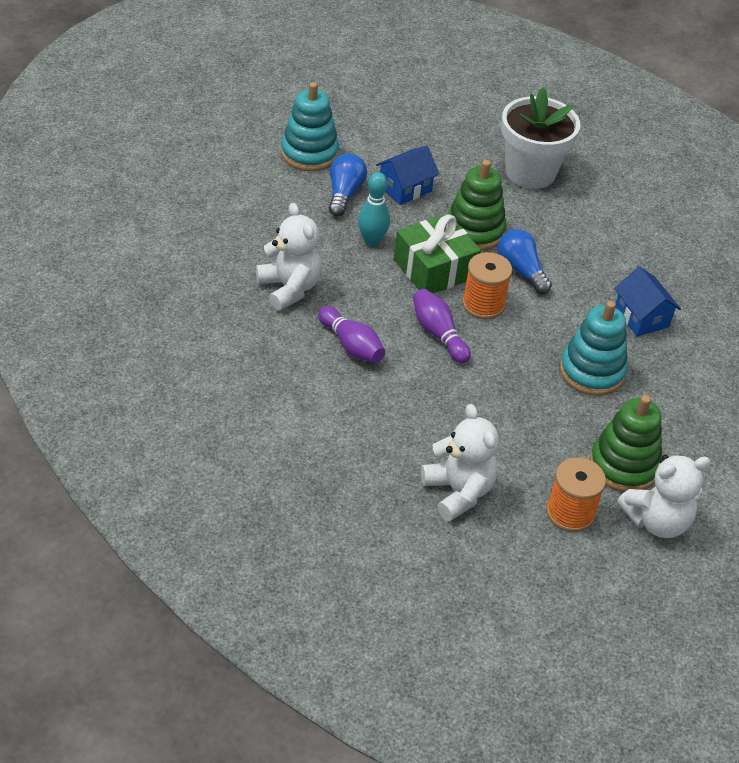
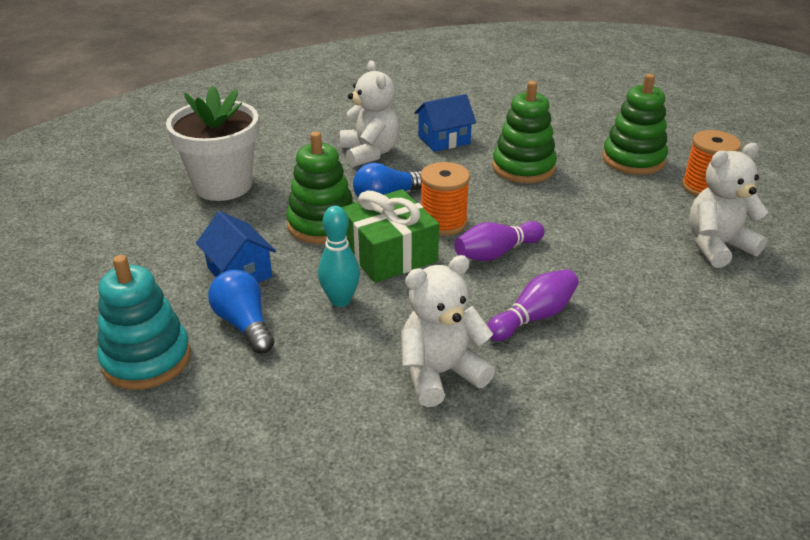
camera: 85 degrees left, 10 degrees down
blue light bulb [329,153,367,216] -> blue light bulb turned 45 degrees clockwise [208,269,274,354]
turquoise stacking toy [560,301,628,396] -> green stacking toy [492,81,557,183]
white teddy bear [617,455,711,538] -> white teddy bear moved to [340,61,399,167]

